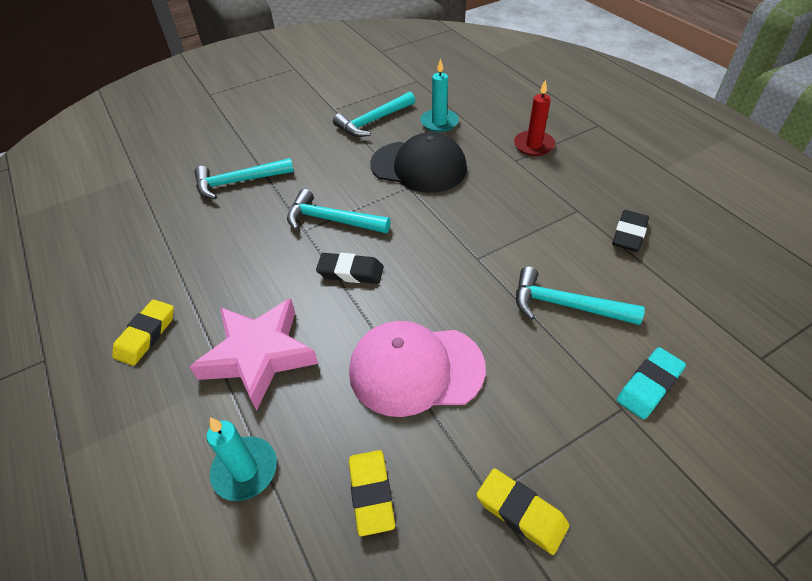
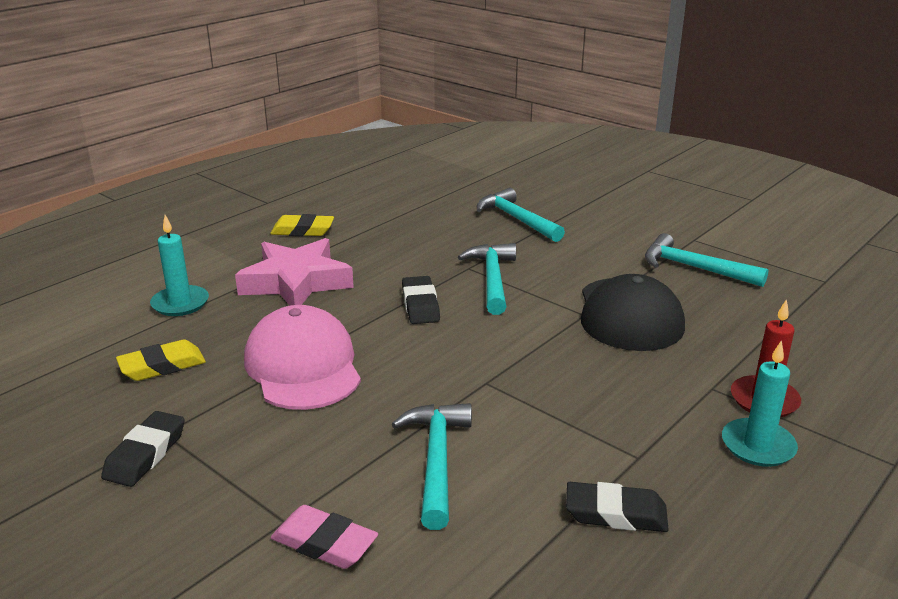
camera: 70 degrees right, 20 degrees down
turquoise candle [420,58,459,132] -> turquoise candle moved to [722,340,798,467]
yellow eraser [477,468,569,555] -> black eraser [101,411,185,487]
turquoise eraser [617,347,686,419] -> pink eraser [271,505,378,569]

